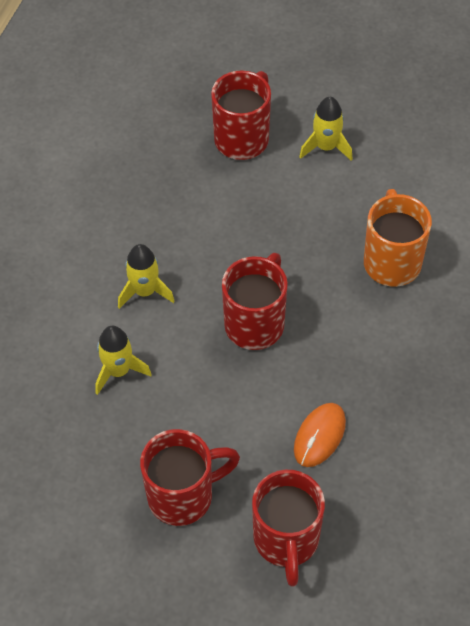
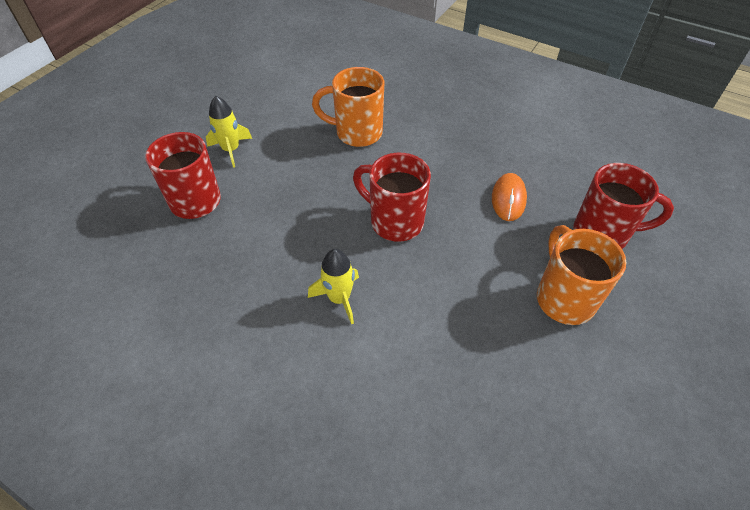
camera: 80 degrees left, 5 degrees down
yellow rocket [95,326,152,395] -> none
red mug [140,429,240,526] -> orange mug [537,225,626,325]
orange mouse [294,403,346,467] -> orange mouse turned 60 degrees clockwise [492,173,527,221]

